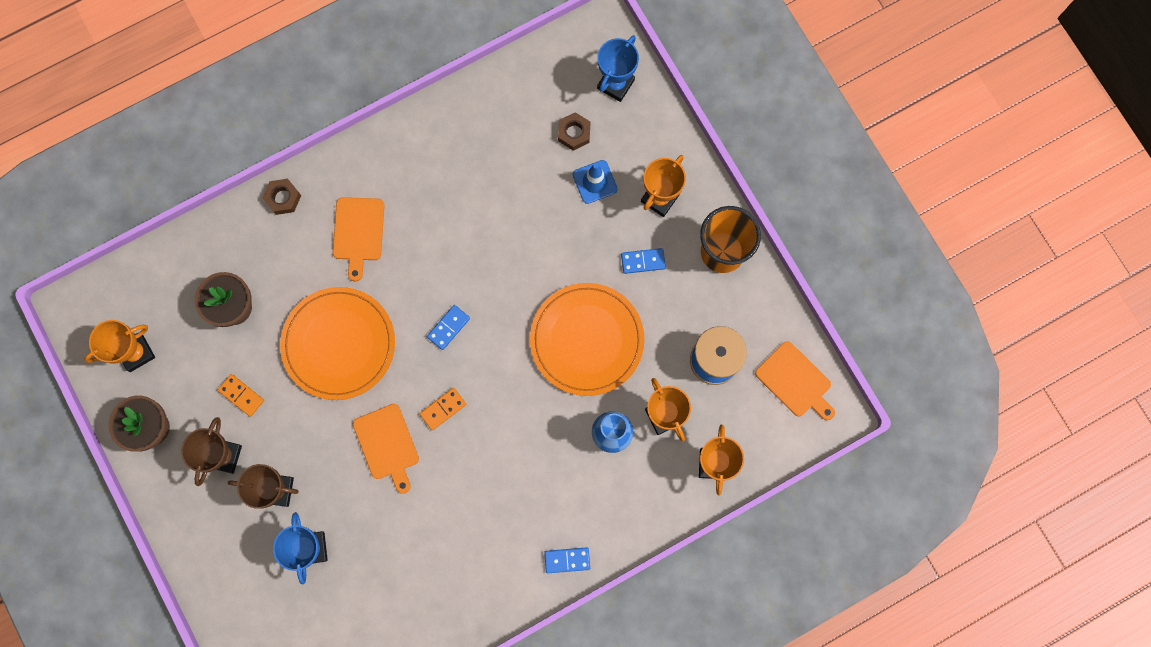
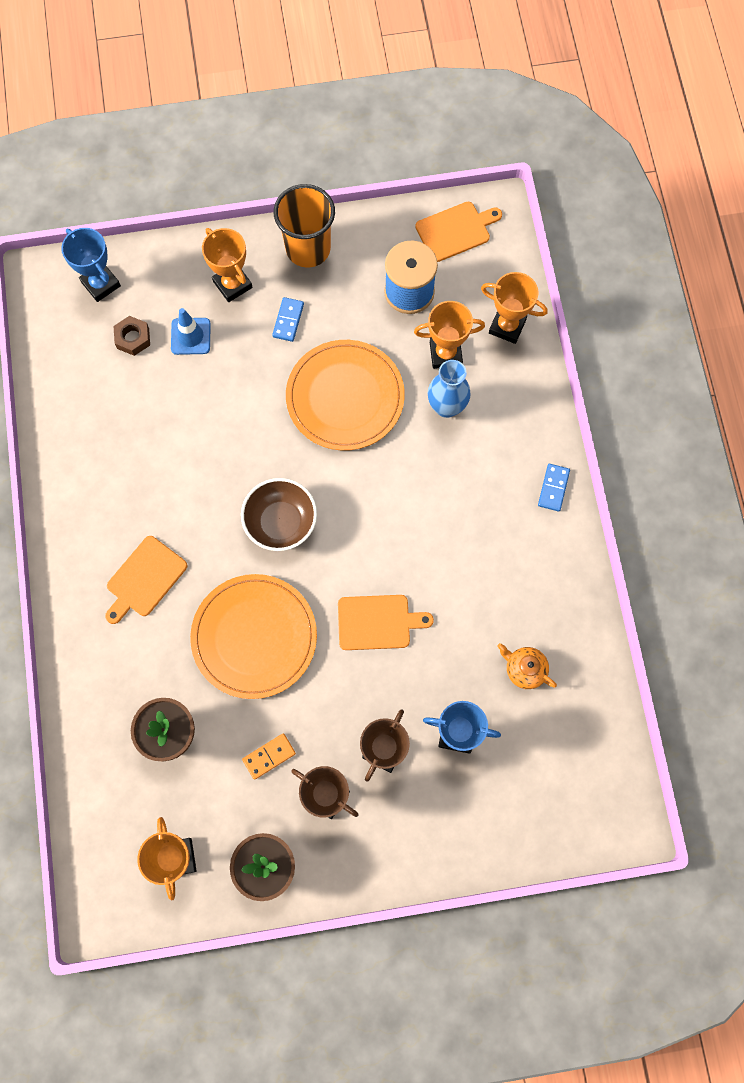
camera: 70 degrees left, 5 degrees down
brown nut [262,179,301,215] -> none
orange cutting board [333,197,385,281] -> orange cutting board turned 105 degrees clockwise [105,536,187,624]
orange domino [420,388,466,430] -> none
blue domino [427,305,470,350] -> brown bowl [241,478,317,551]
none -> orange teapot [497,643,557,689]

